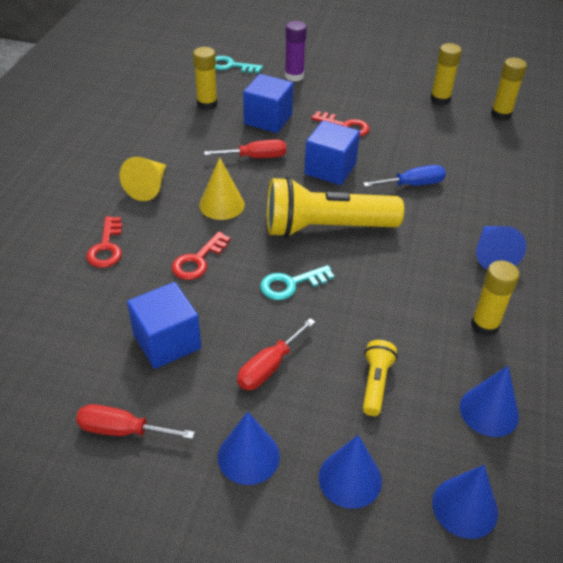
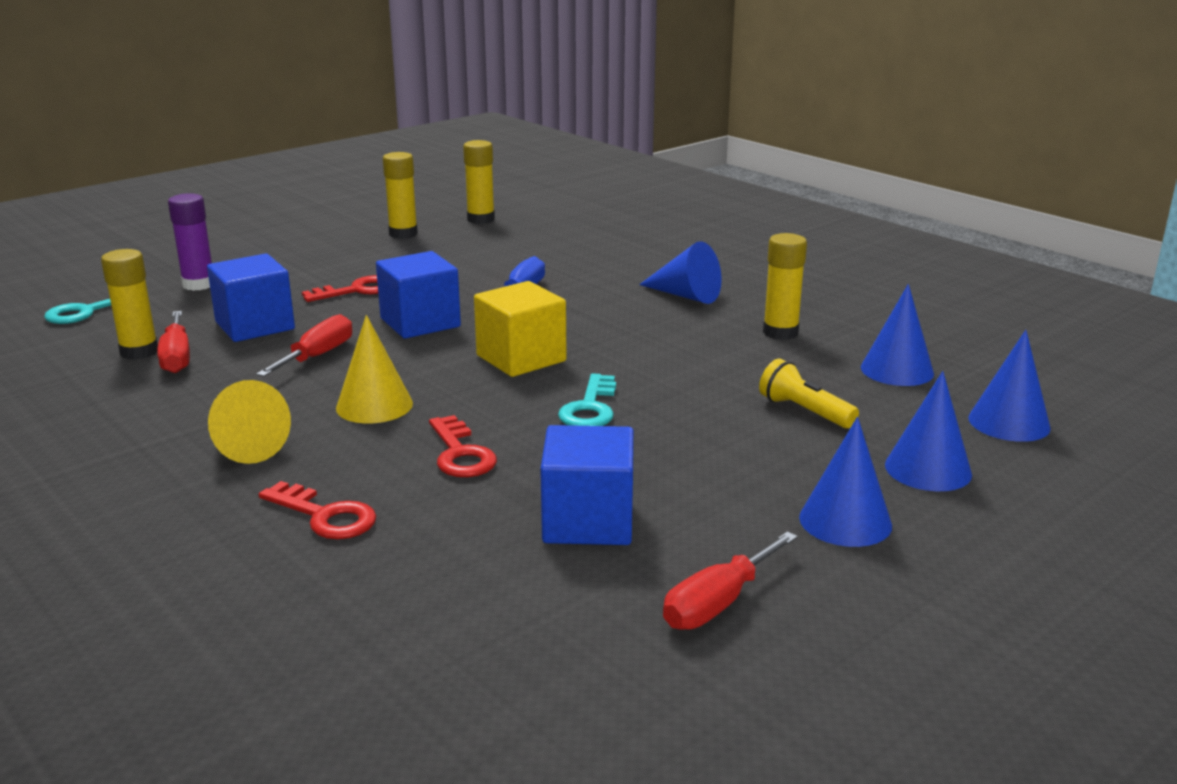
camera: 55 degrees left, 20 degrees down
red screwdriver [237,318,315,390] -> red screwdriver moved to [157,311,190,373]
yellow flashlight [267,176,404,238] -> yellow cube [474,281,567,377]

